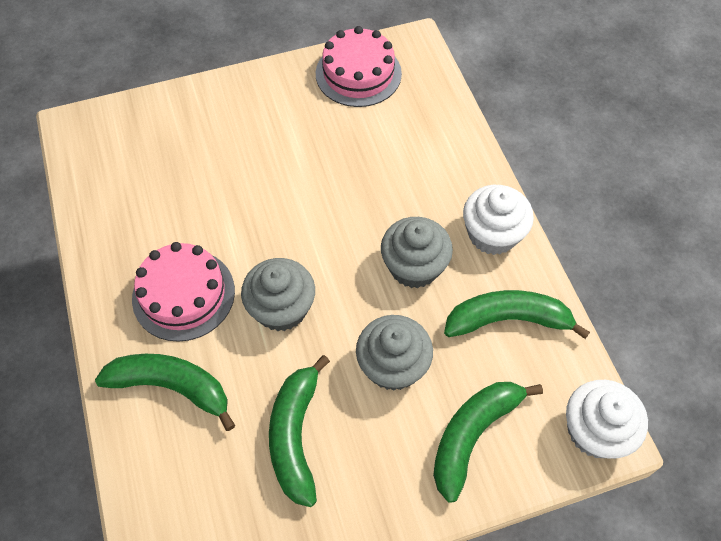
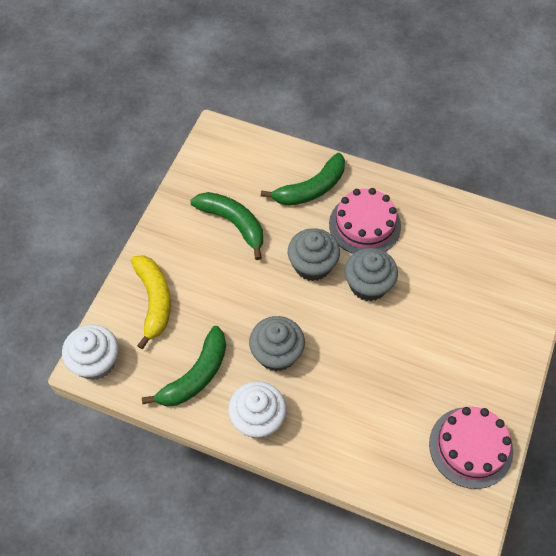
camera: 130 degrees right, 0 degrees up
grey cupcake [356,315,433,391] -> grey cupcake moved to [345,248,398,301]
green banana [433,382,543,503] -> yellow banana [131,255,171,349]

